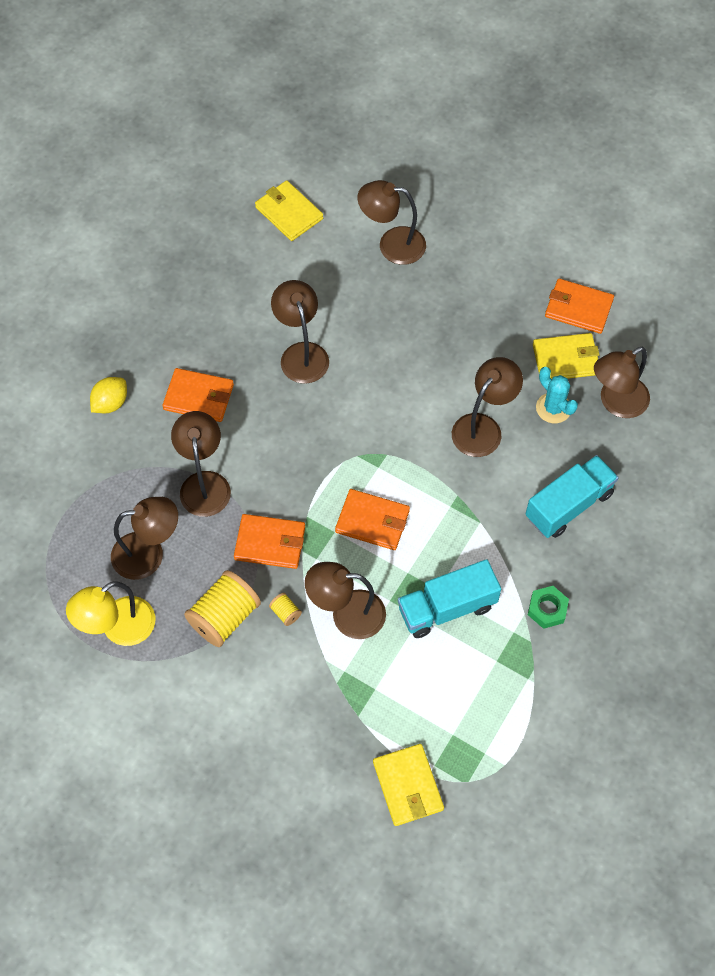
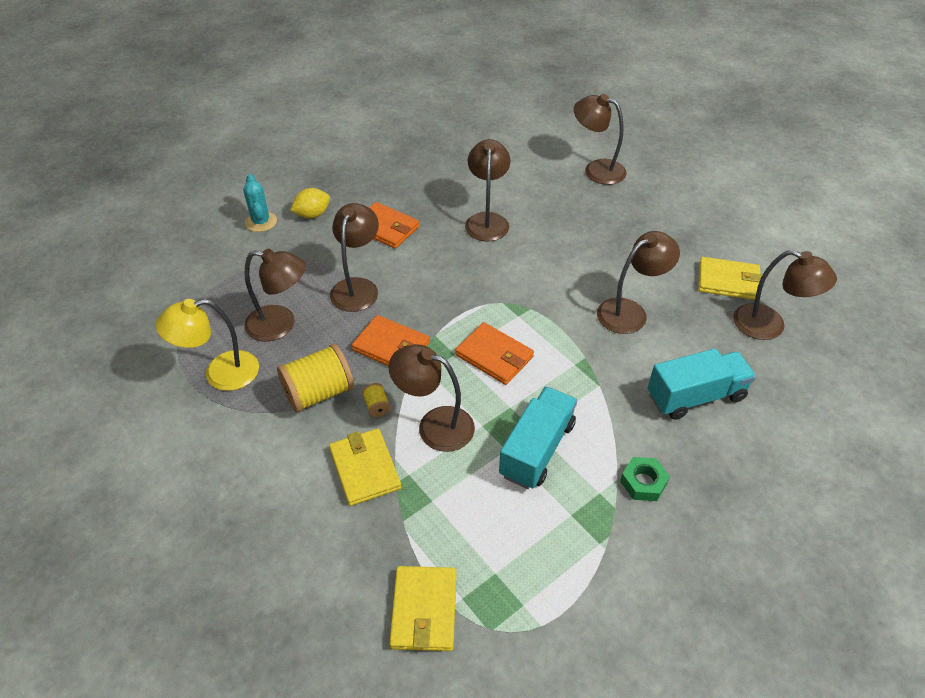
camera: 20 degrees right, 15 degrees down
yellow wallet [255,180,323,241] -> yellow wallet moved to [329,429,401,506]
turquoise truck [398,559,501,638] -> turquoise truck turned 120 degrees clockwise [499,386,577,489]
turquoise cactus [536,367,578,423] -> turquoise cactus moved to [243,174,277,232]
orange wallet [545,279,614,334] -> none
brown lamp [594,347,650,418] -> brown lamp turned 135 degrees counterclockwise [733,250,837,340]

